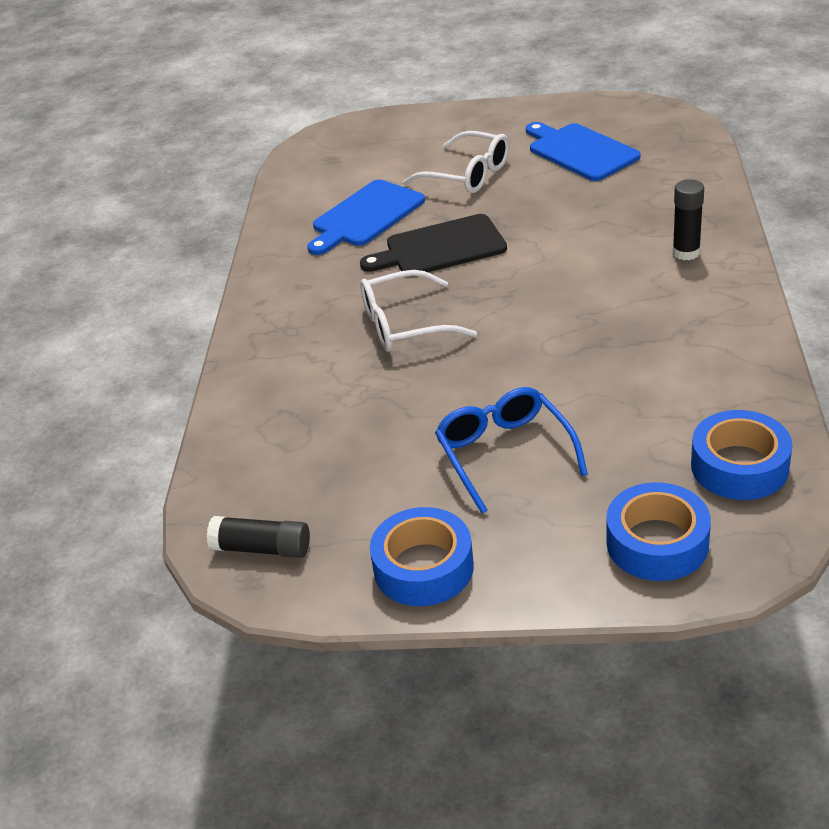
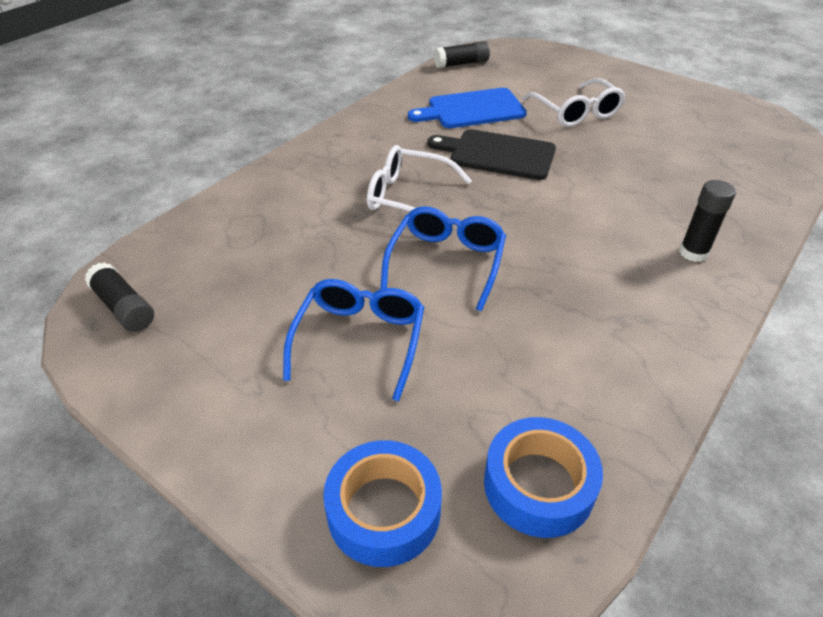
camera: 30 degrees right, 5 degrees up
blue tape [370,507,474,606] -> none
blue cutting board [526,122,641,181] -> none
none -> blue glasses [380,206,506,311]
none -> black glue stick [434,41,490,68]

